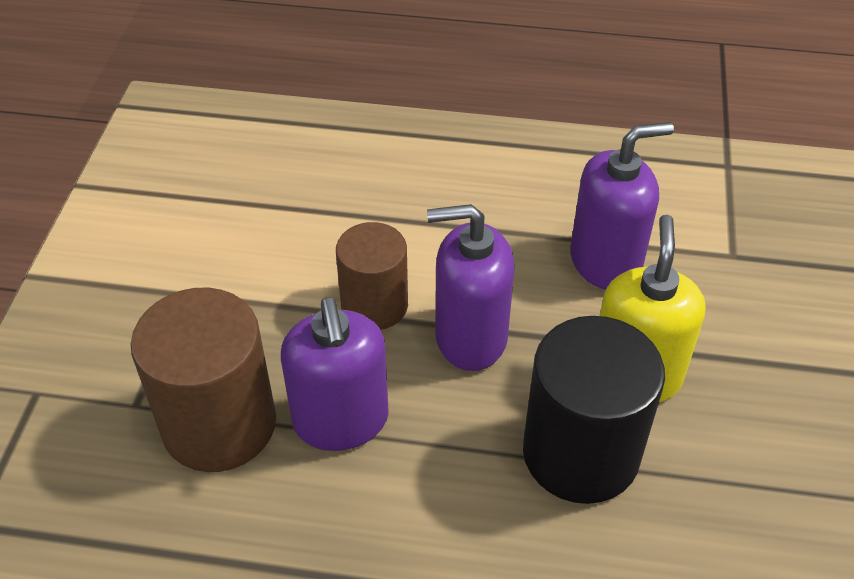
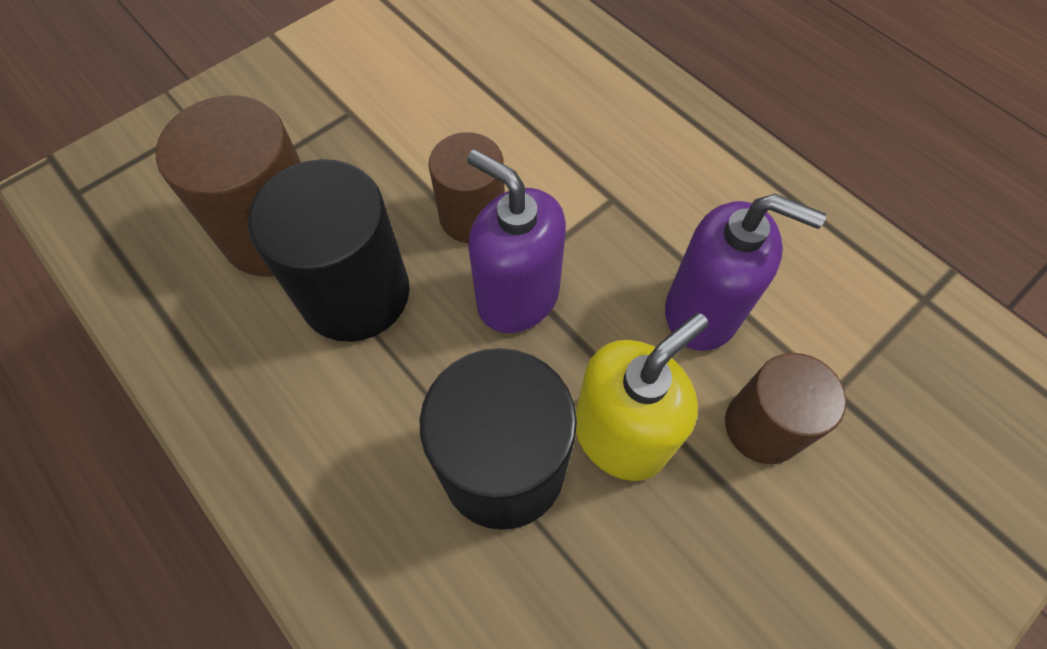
camera: 40 degrees right, 15 degrees up
purple soap dispenser [281,297,389,451] -> black cylinder [248,159,410,342]
none -> brown cylinder [725,353,846,464]

